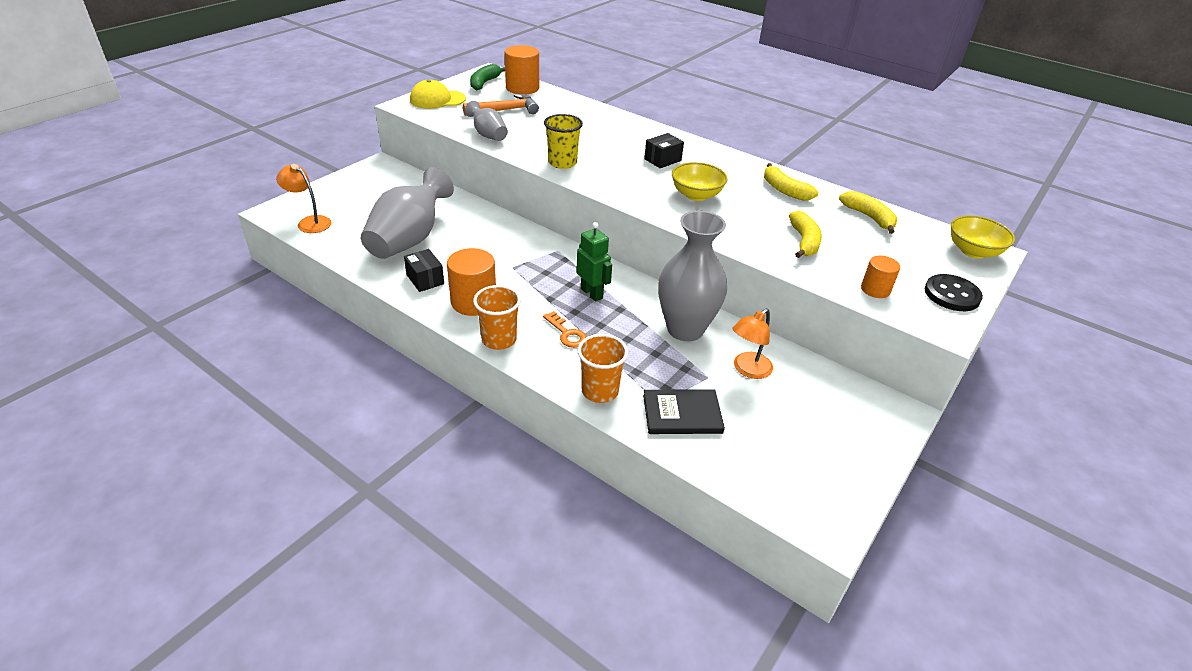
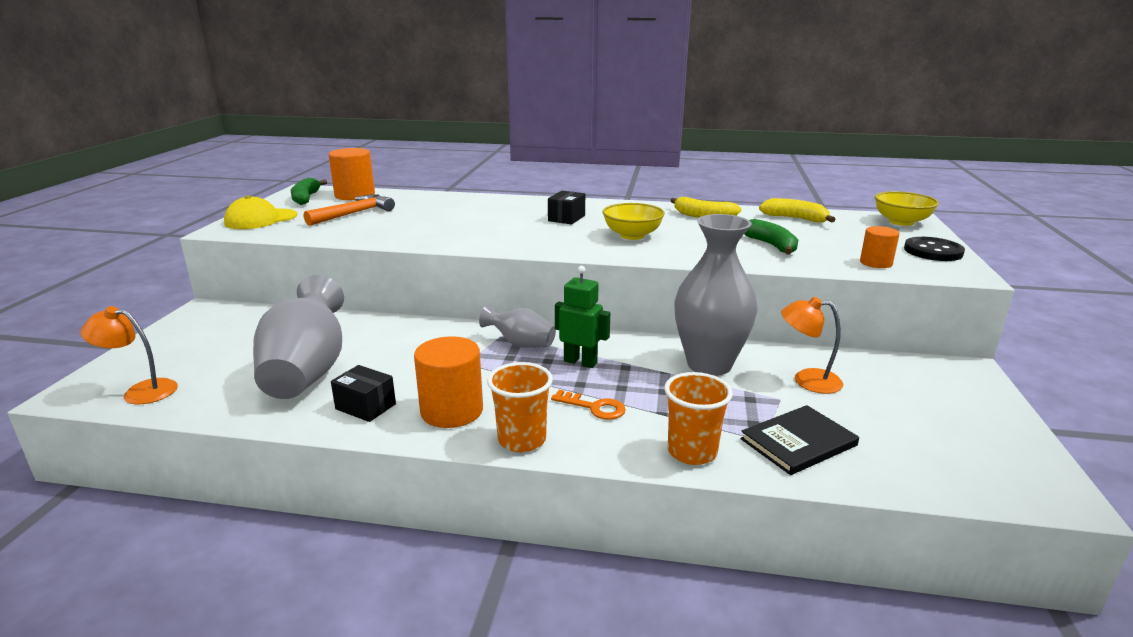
camera: 25 degrees left, 15 degrees down
grey vase [465,101,508,141] -> grey vase moved to [479,304,556,348]
yellow cup [544,114,583,169] -> none
orange lamp [732,309,773,379] -> orange lamp turned 90 degrees clockwise [781,297,843,394]
yellow banana [789,211,822,258] -> green banana [744,219,798,255]

